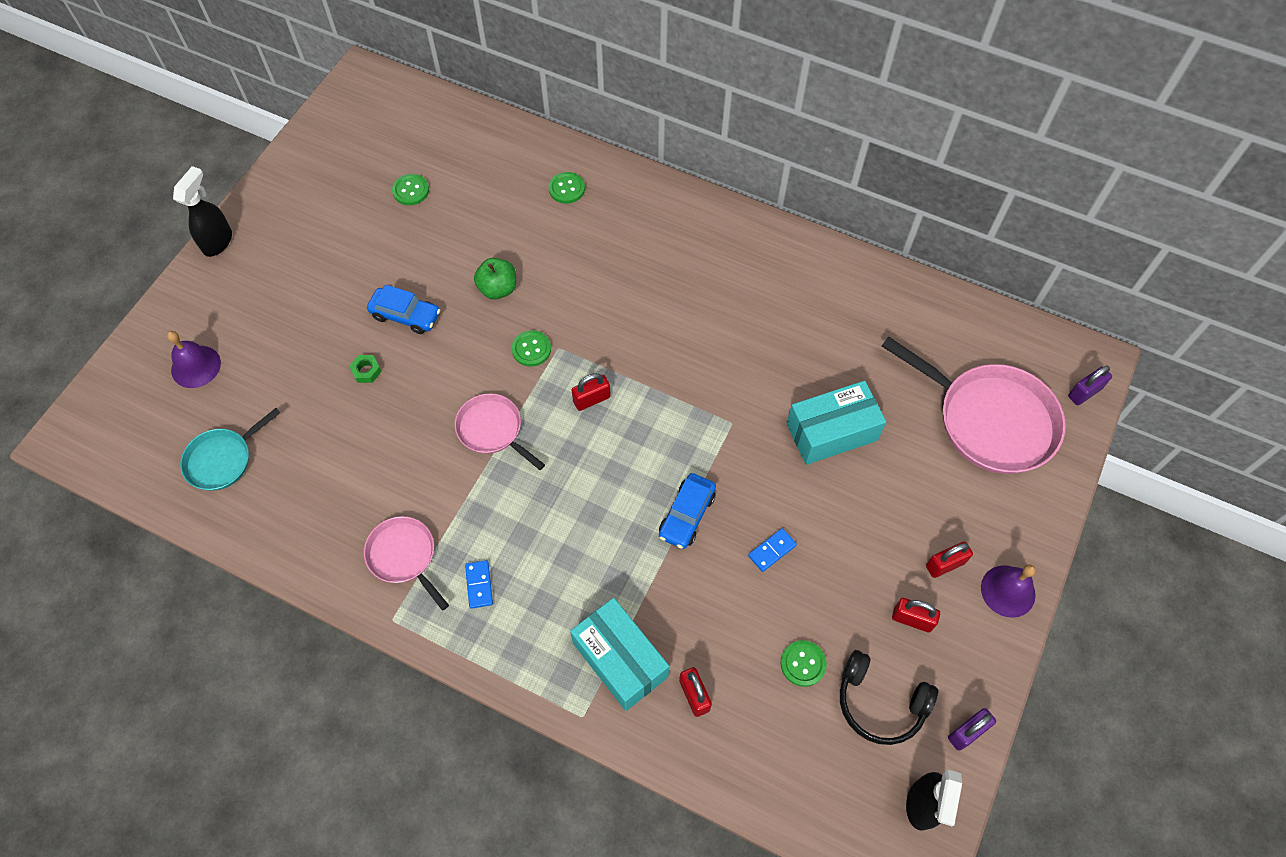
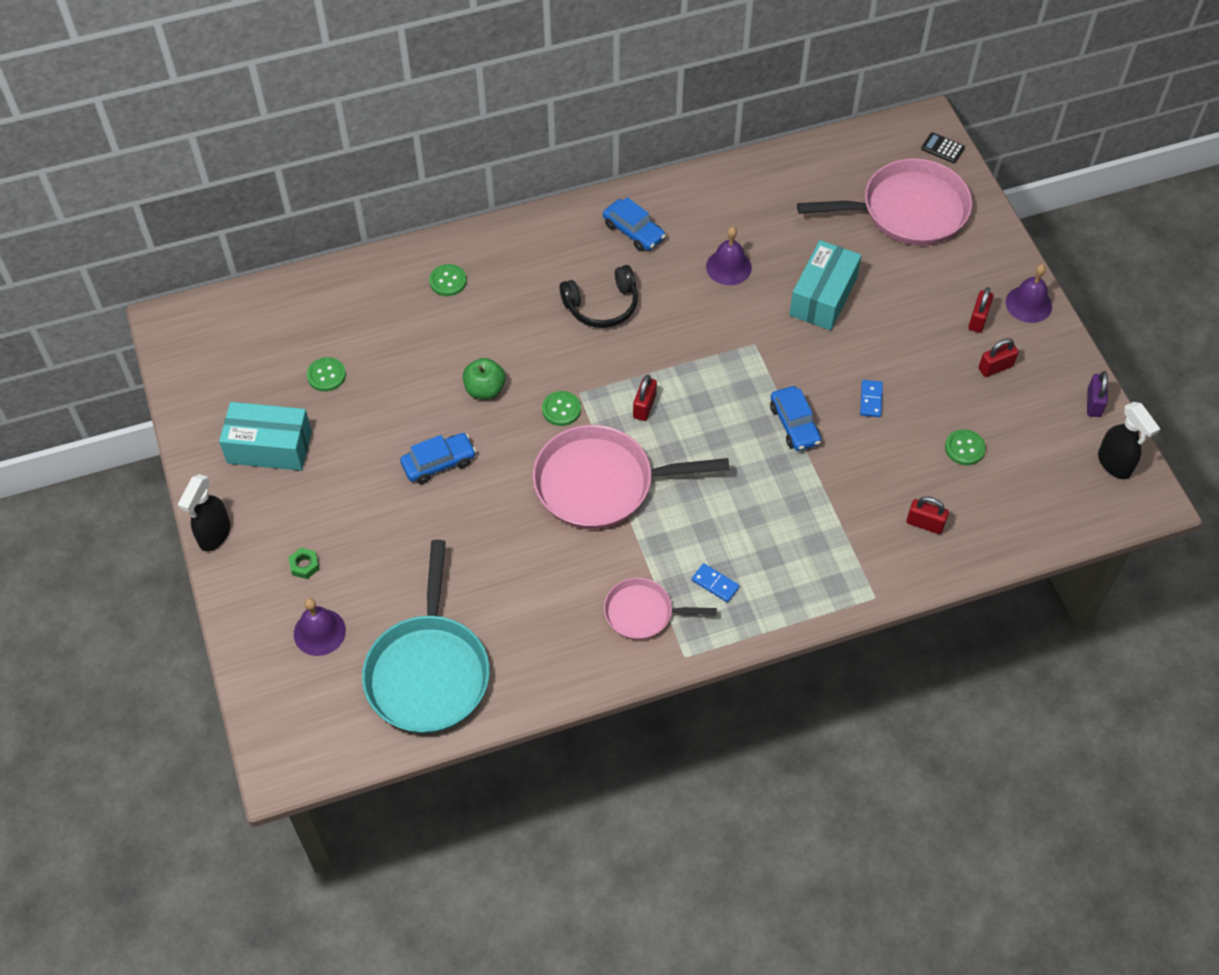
camera: 45 degrees left, 5 degrees down
black spray bottle [173,166,232,257] -> black spray bottle turned 135 degrees counterclockwise [178,474,231,552]
turquoise pan [180,408,281,491] -> turquoise pan [362,540,490,733], size x1.82
green nut [349,355,382,383] -> green nut moved to [289,548,320,579]
pink pan [455,393,545,470] -> pink pan [533,425,729,529], size x1.82
turquoise box [570,598,669,711] -> turquoise box moved to [219,402,312,471]
black headphones [840,650,938,745] -> black headphones moved to [560,265,638,328]
purple padlock [1068,365,1112,405] -> black calculator [921,132,965,163]
none -> blue car [603,197,666,251]
none -> purple bell [706,227,752,285]

